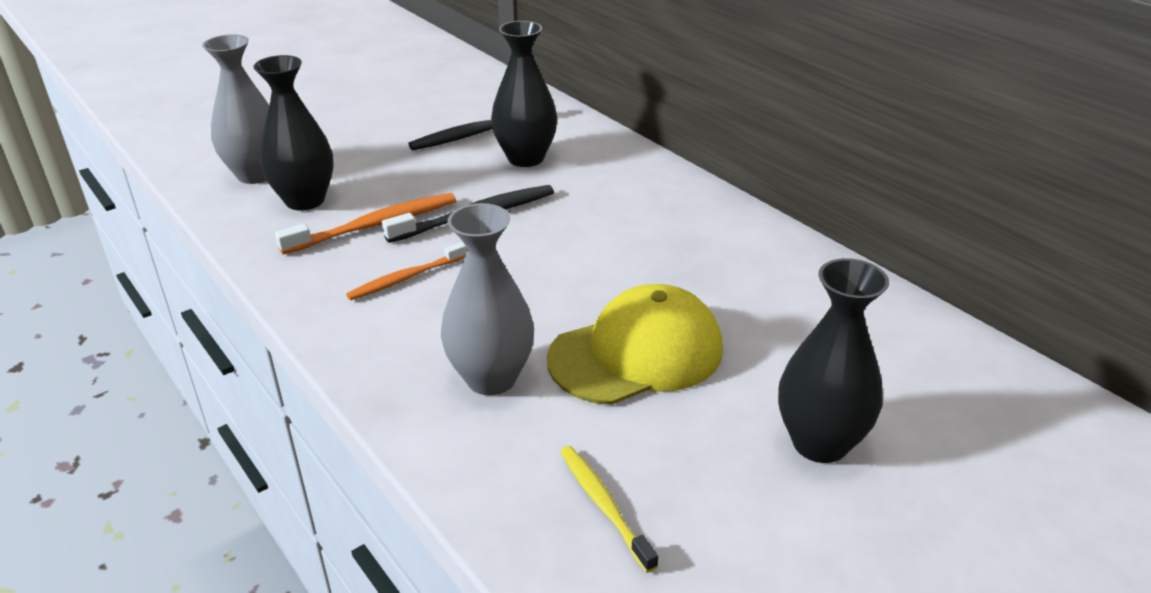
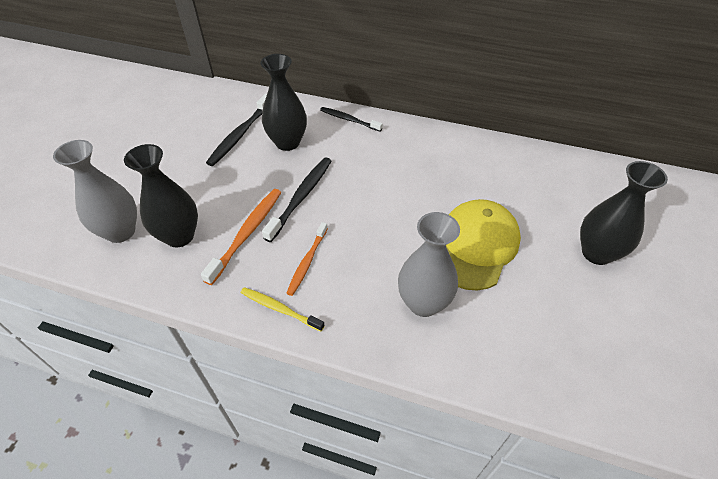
camera: 35 degrees left, 15 degrees up
yellow toothbrush [560,446,658,573] -> yellow toothbrush moved to [241,287,325,331]
none -> black toothbrush [320,107,383,132]

